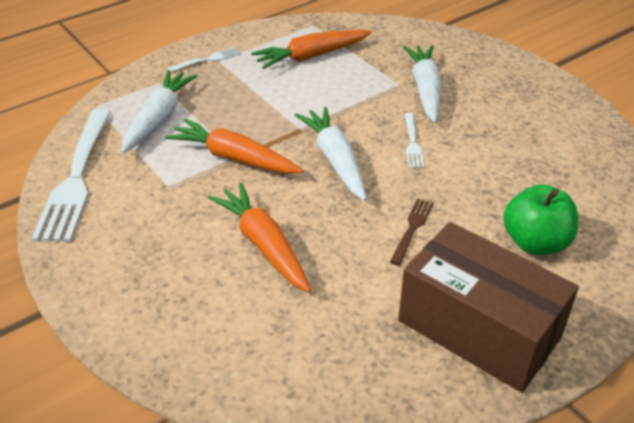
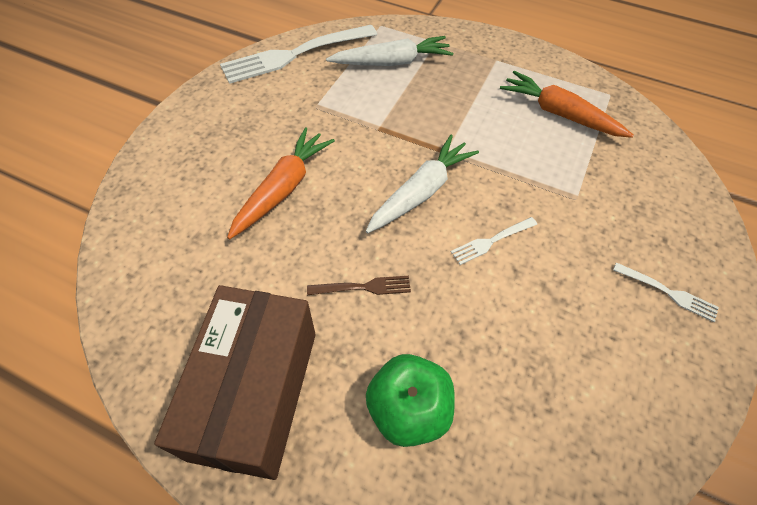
camera: 60 degrees right, 15 degrees up
orange carrot [165,119,303,174] -> none
white fork [167,47,241,73] -> white fork moved to [613,262,719,322]
white carrot [403,45,441,123] -> none

